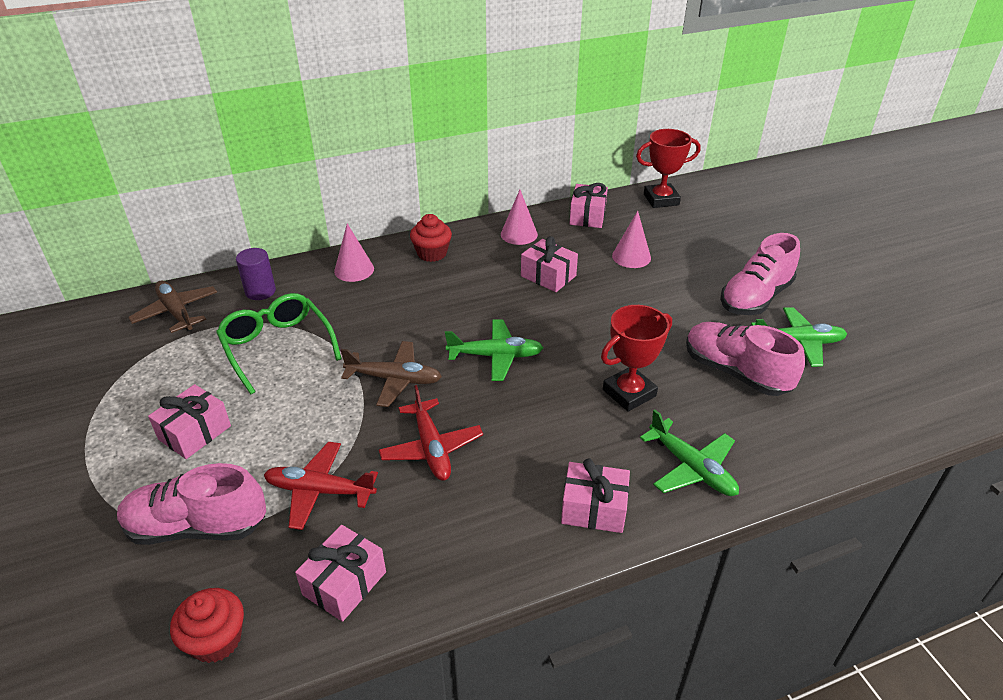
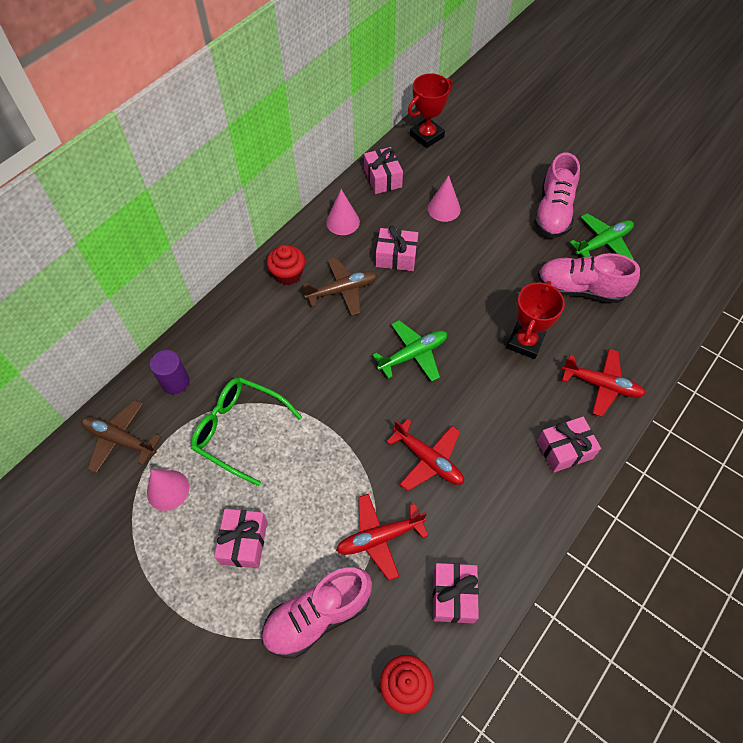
camera: 30 degrees left, 20 degrees up
pink cone [334,224,374,282] -> pink cone moved to [147,469,189,511]
brown plane [341,341,442,407] -> brown plane moved to [303,257,377,316]
green plane [640,409,739,496] -> red plane [562,349,646,417]

